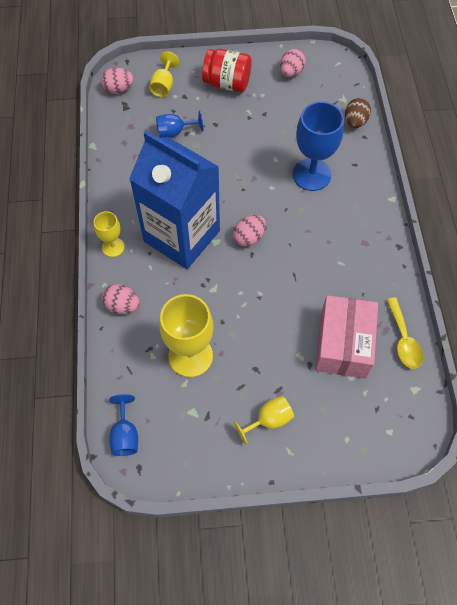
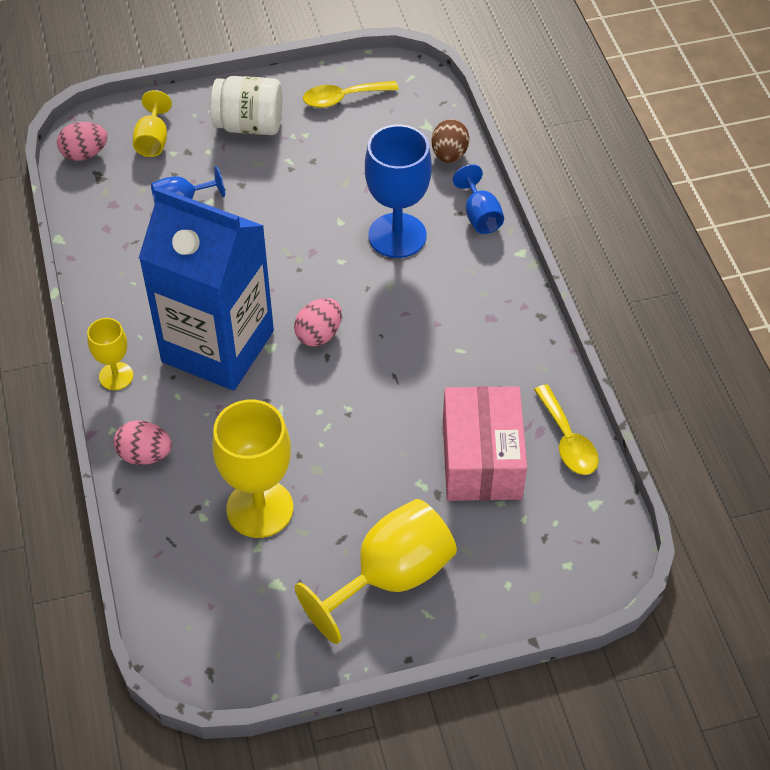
camera: 10 degrees left, 10 degrees down
blue goblet [109,394,138,456] -> blue goblet moved to [453,164,504,234]
red jar [202,49,252,93] -> white jar [211,76,282,135]
yellow goblet [234,395,294,445] -> yellow goblet [295,499,457,644], size x1.84
pink egg [280,49,306,77] -> yellow spoon [303,81,399,108]

